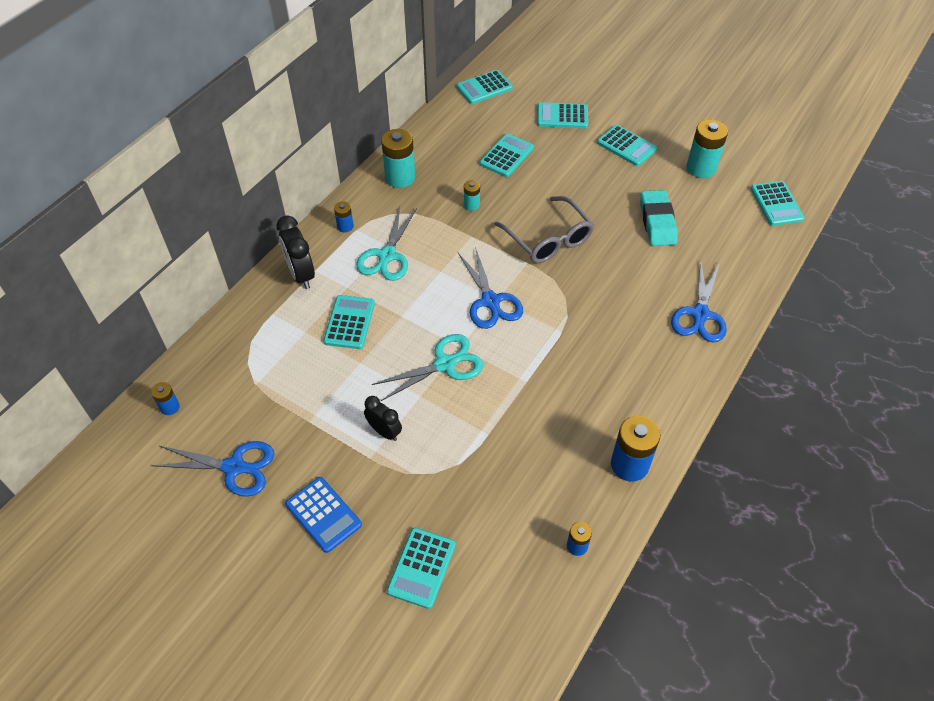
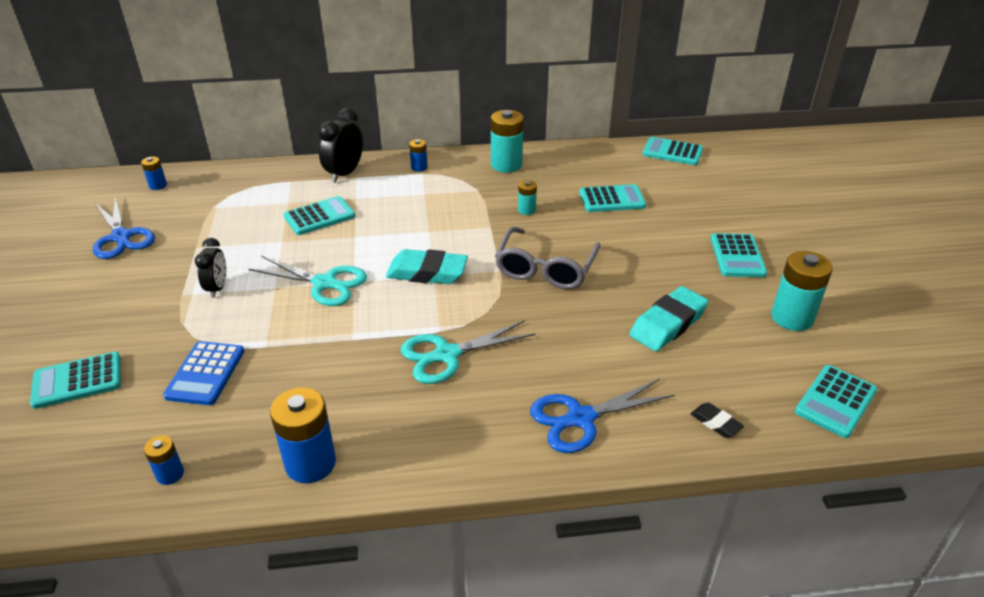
camera: 50 degrees right, 15 degrees down
blue calculator [285,477,362,553] -> blue calculator moved to [163,341,244,405]
turquoise scissors [356,206,417,281] -> turquoise scissors moved to [401,320,536,384]
blue scissors [458,247,523,329] -> turquoise eraser [386,249,468,284]
turquoise calculator [537,102,588,128] -> none
none -> black eraser [691,403,744,438]

